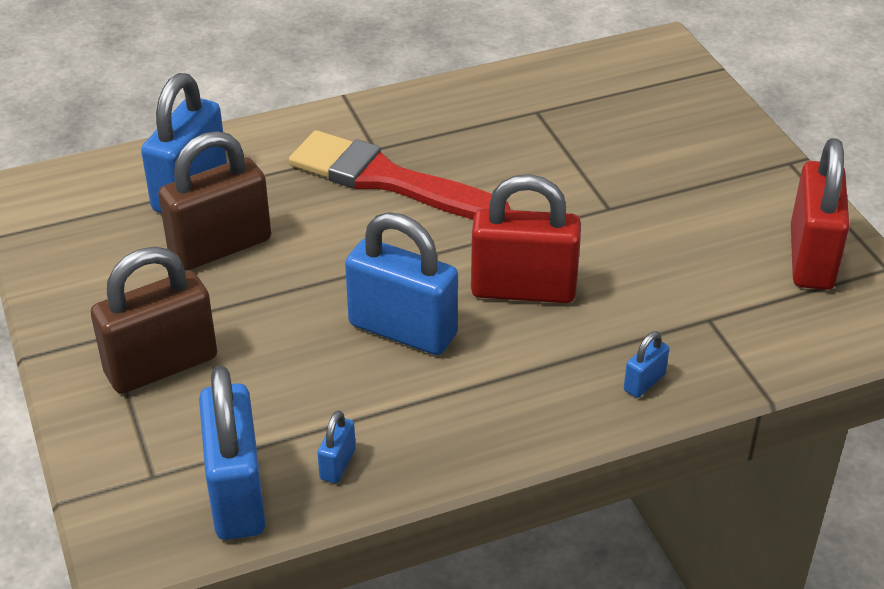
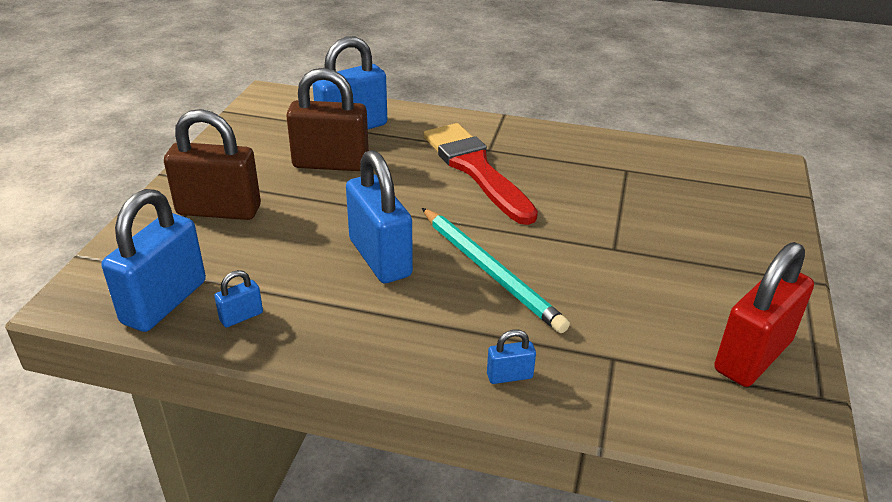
camera: 35 degrees right, 5 degrees down
red padlock [471,174,581,303] -> turquoise pencil [422,208,570,333]

